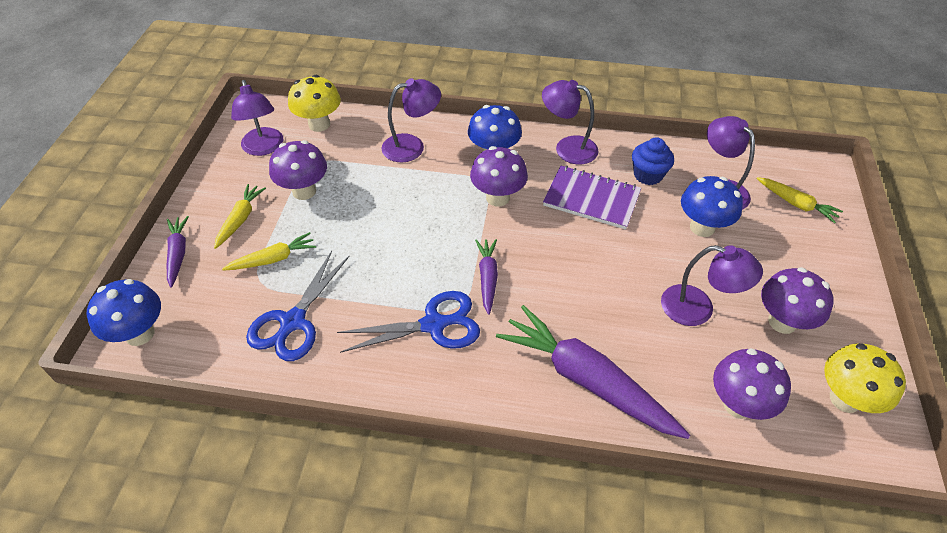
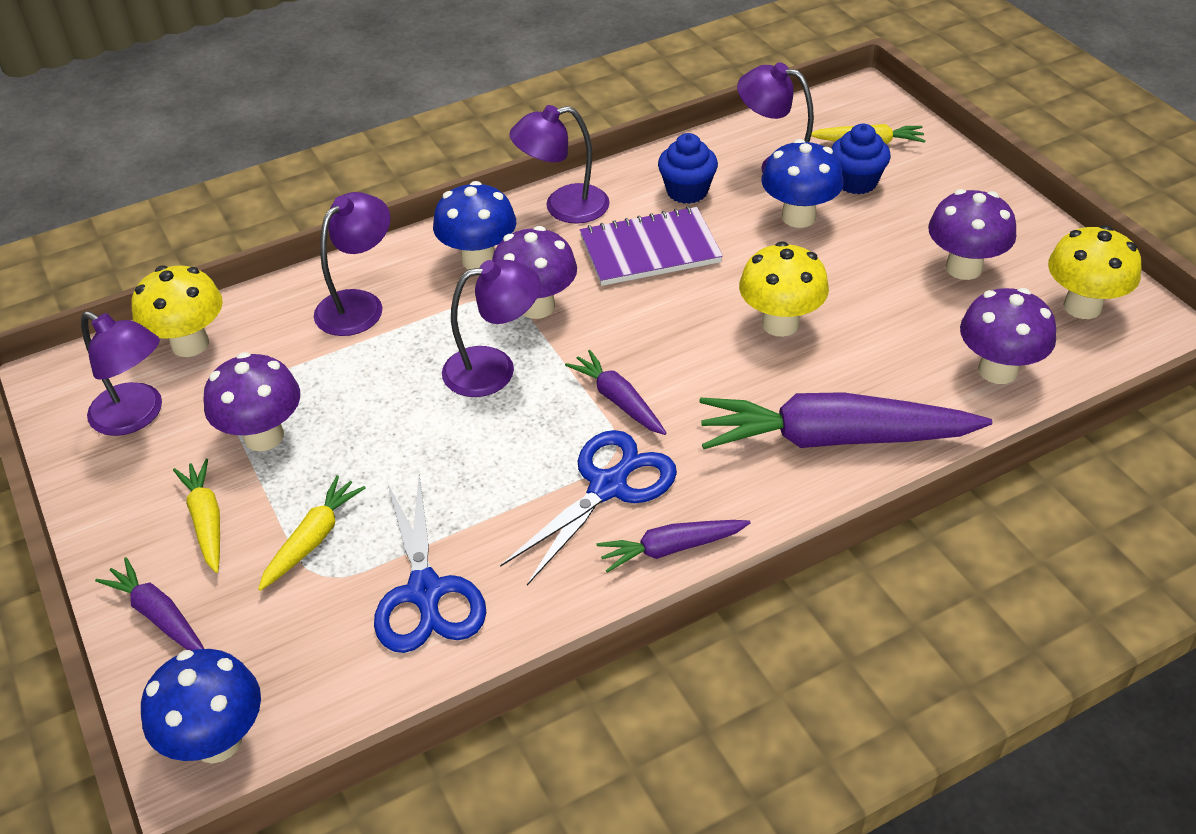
camera: 35 degrees left, 5 degrees down
purple lamp [661,245,763,326] -> purple lamp moved to [442,260,541,397]
none -> purple carrot [597,520,750,573]
none -> yellow mushroom [739,241,829,337]
none -> blue cupcake [831,124,891,194]

